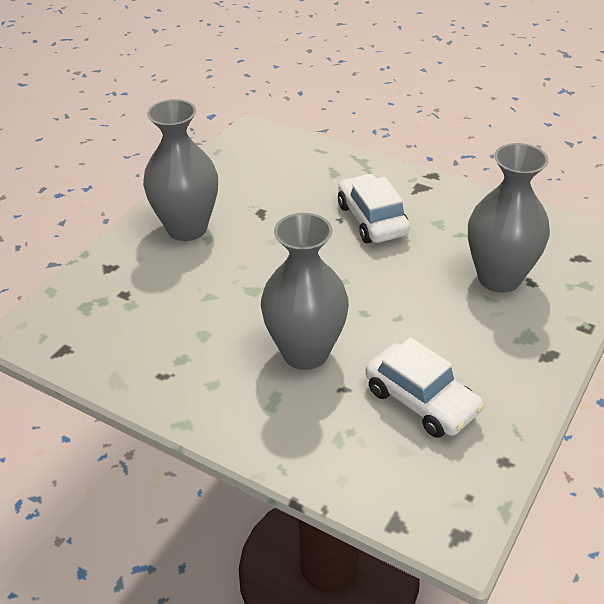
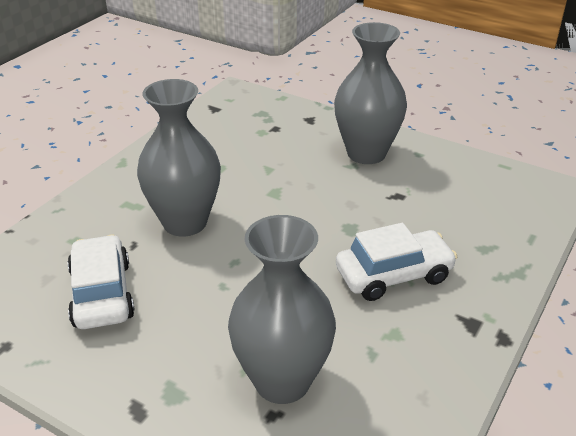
camera: 90 degrees right, 5 degrees down
white car [365,337,484,438] -> white car turned 120 degrees clockwise [67,235,135,329]

